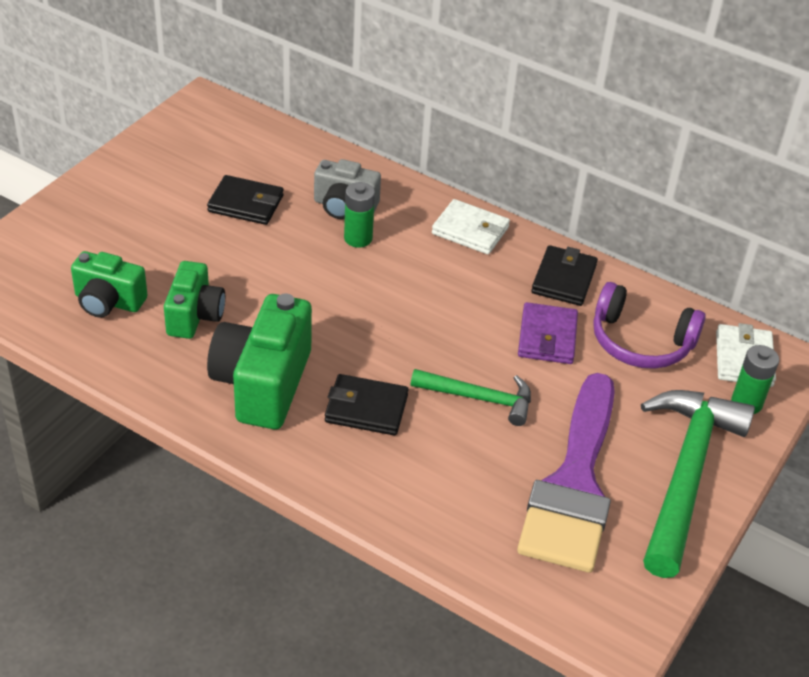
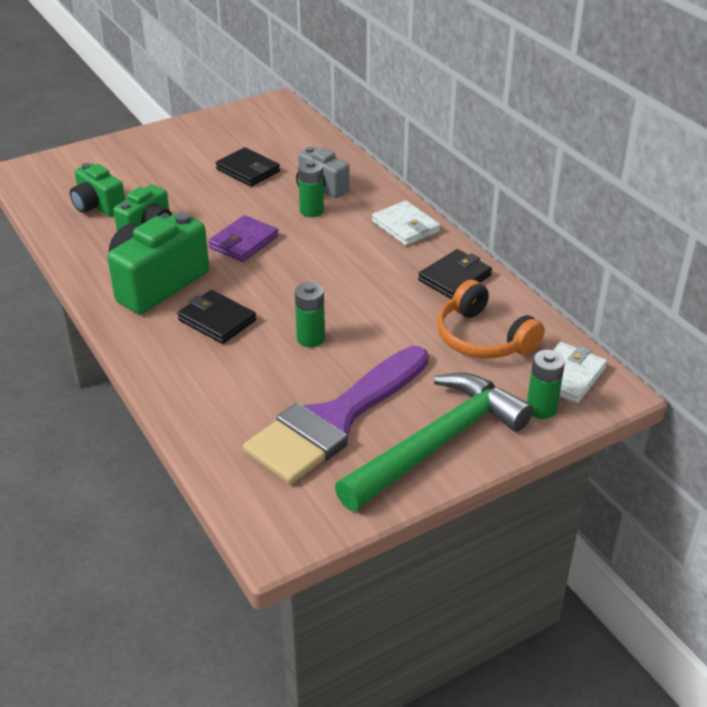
camera: 30 degrees right, 5 degrees down
green hammer [411,369,531,426] -> green battery [295,282,325,347]
purple wallet [518,302,578,364] -> purple wallet moved to [208,215,278,262]
purple headphones [593,282,706,369] -> orange headphones [437,280,545,358]

